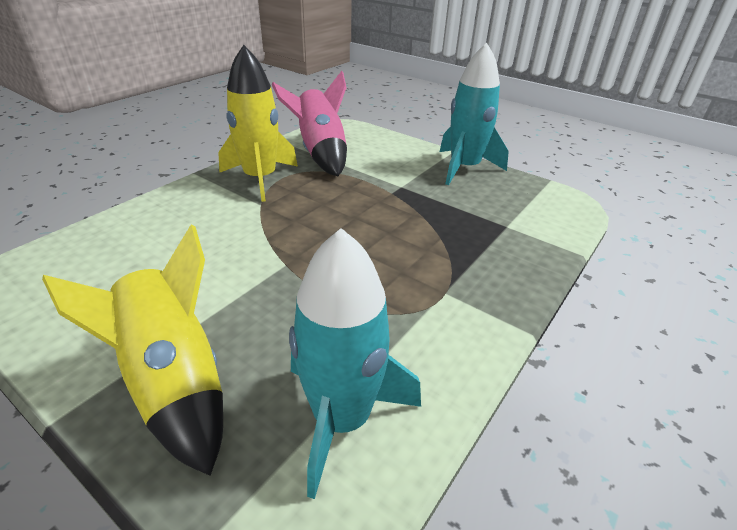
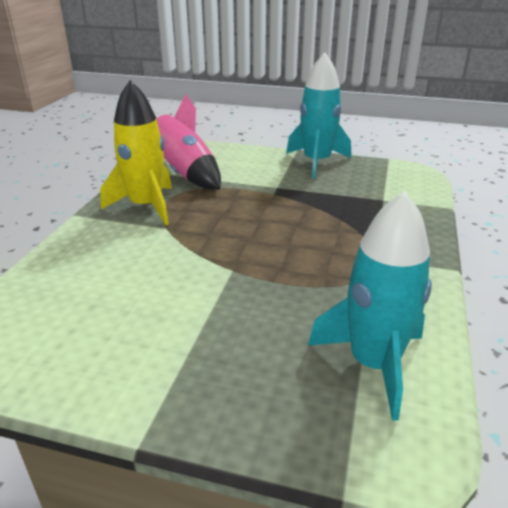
camera: 20 degrees left, 5 degrees down
yellow rocket [42,225,223,476] -> none

